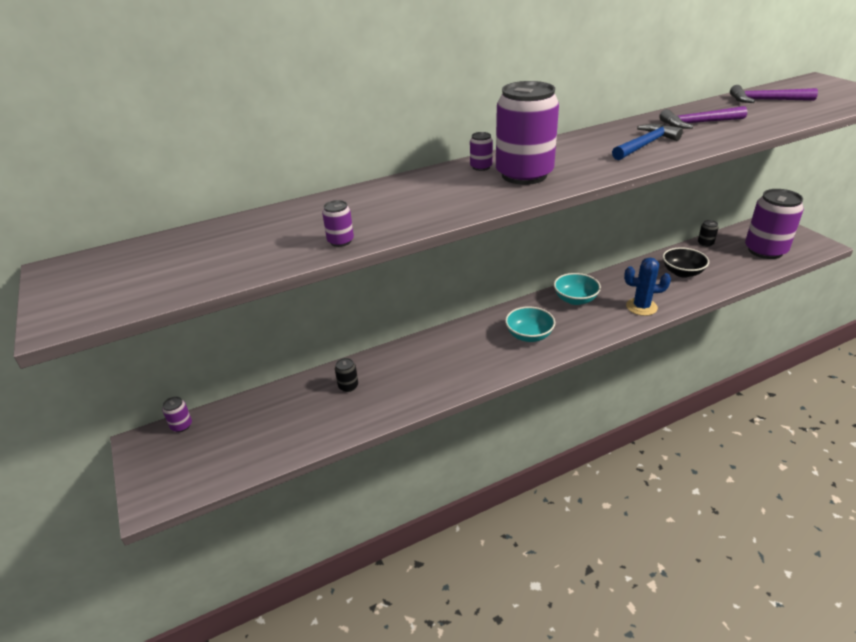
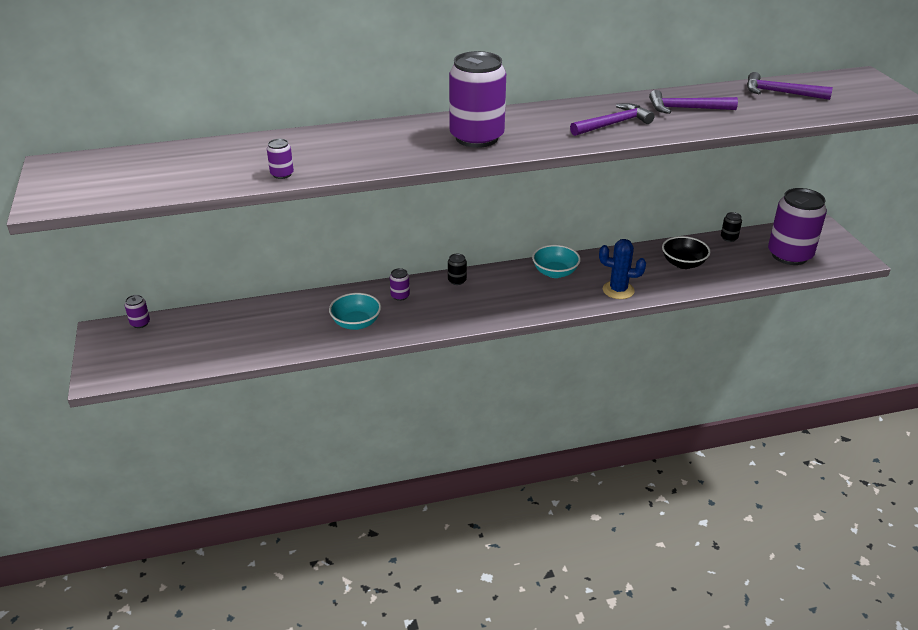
camera: 10 degrees right, 0 degrees up
black can [335,358,358,392] -> black can moved to [448,254,467,285]
purple can [470,132,493,171] -> purple can moved to [390,268,410,301]
turquoise bowl [505,306,555,342] -> turquoise bowl moved to [329,293,381,330]
blue hammer [612,124,683,160] -> purple hammer [570,103,655,136]

